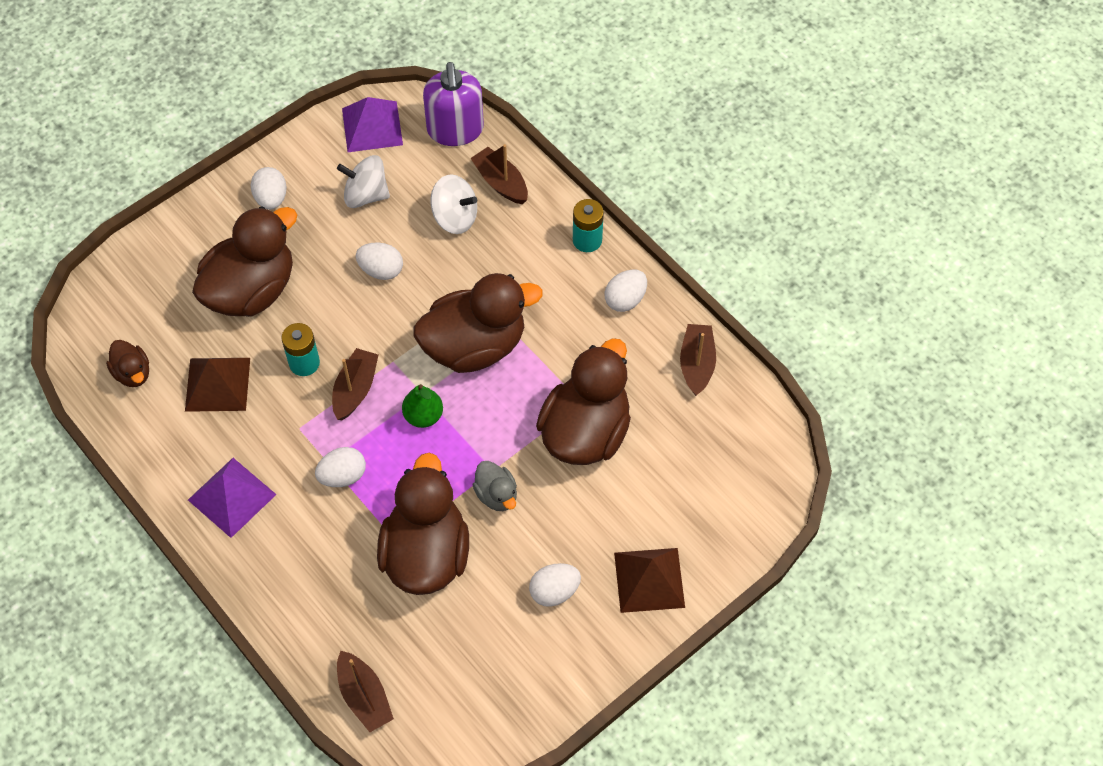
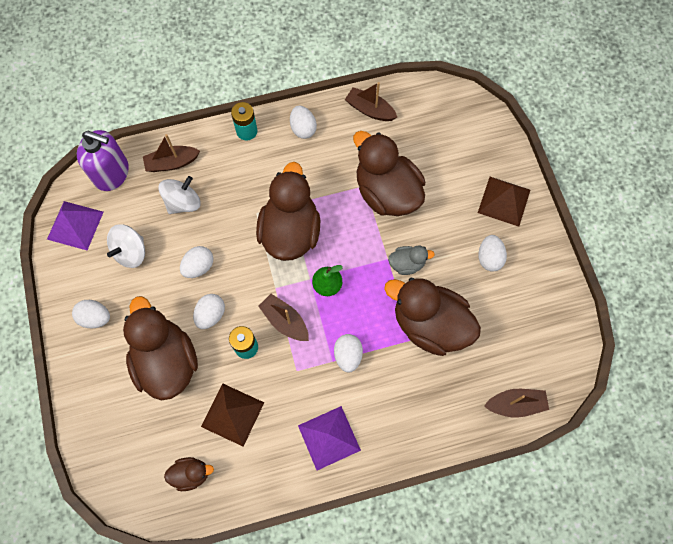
camera: 65 degrees left, 10 degrees up
none -> white egg [193,294,225,329]

